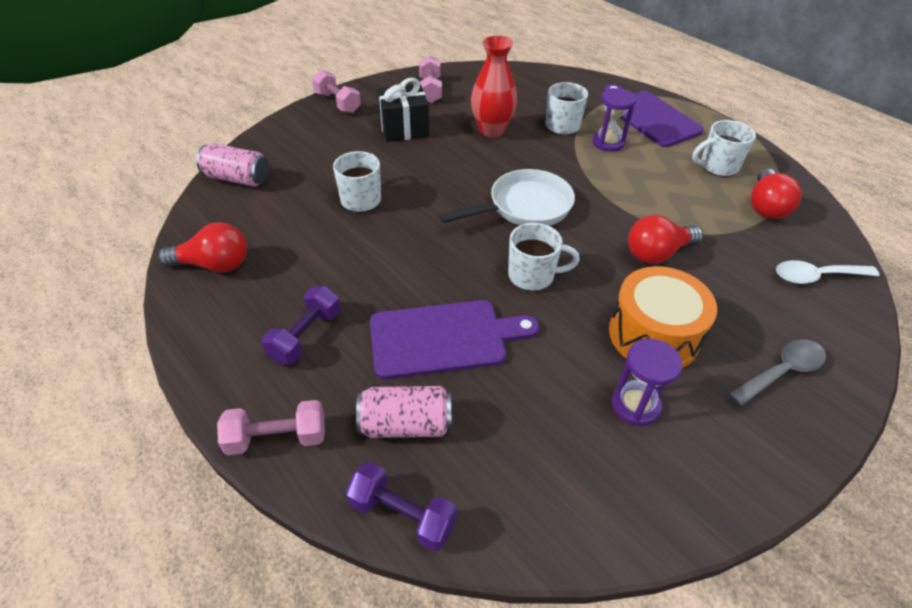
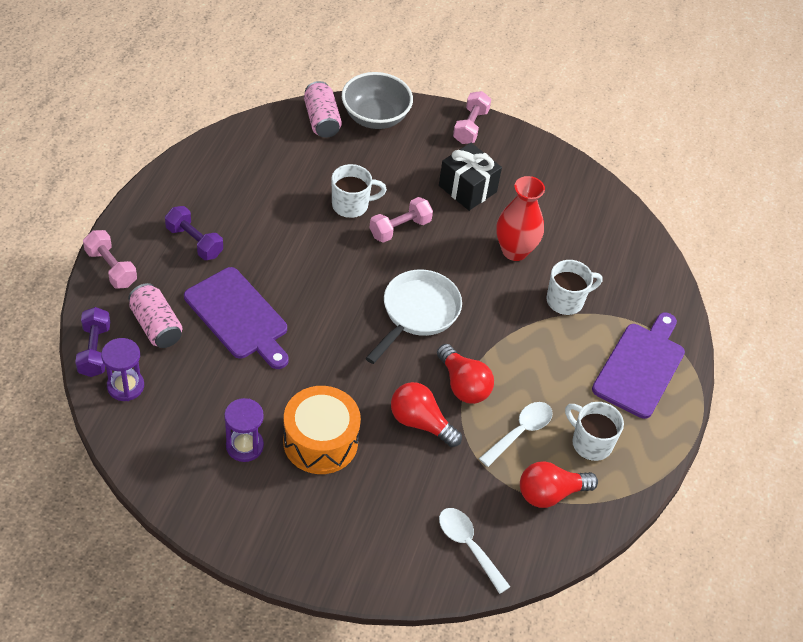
camera: 55 degrees right, 5 degrees up
red light bulb [158,222,247,273] -> red light bulb moved to [437,344,494,404]
purple dumbbell [262,286,341,365] -> purple dumbbell turned 45 degrees clockwise [165,206,223,260]
pink dumbbell [419,55,442,103] -> pink dumbbell moved to [369,197,433,243]
white pan [439,169,575,226] -> white pan turned 90 degrees counterclockwise [366,270,462,364]
white mug [508,223,580,291] -> none
purple hourglass [593,88,636,152] -> purple hourglass moved to [101,338,144,401]
grey spoon [728,339,826,406] -> none
none -> grey bowl [342,72,413,129]
none -> white spoon [479,402,553,467]

